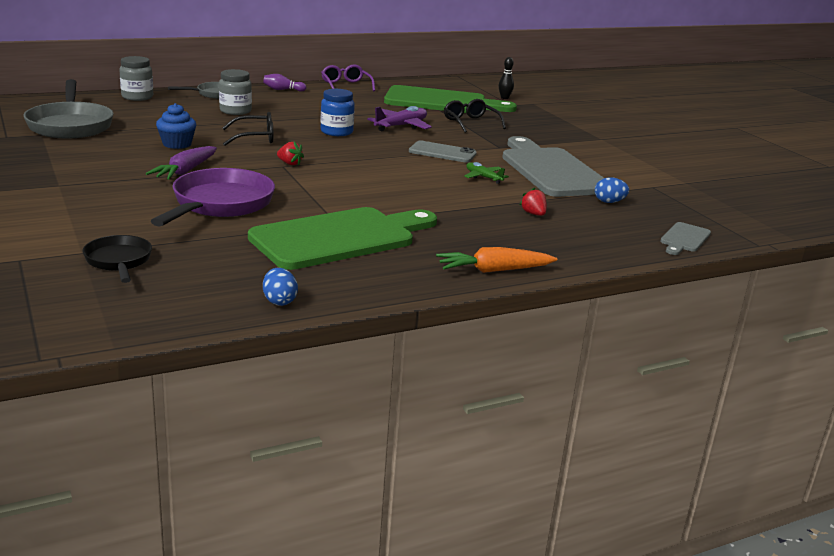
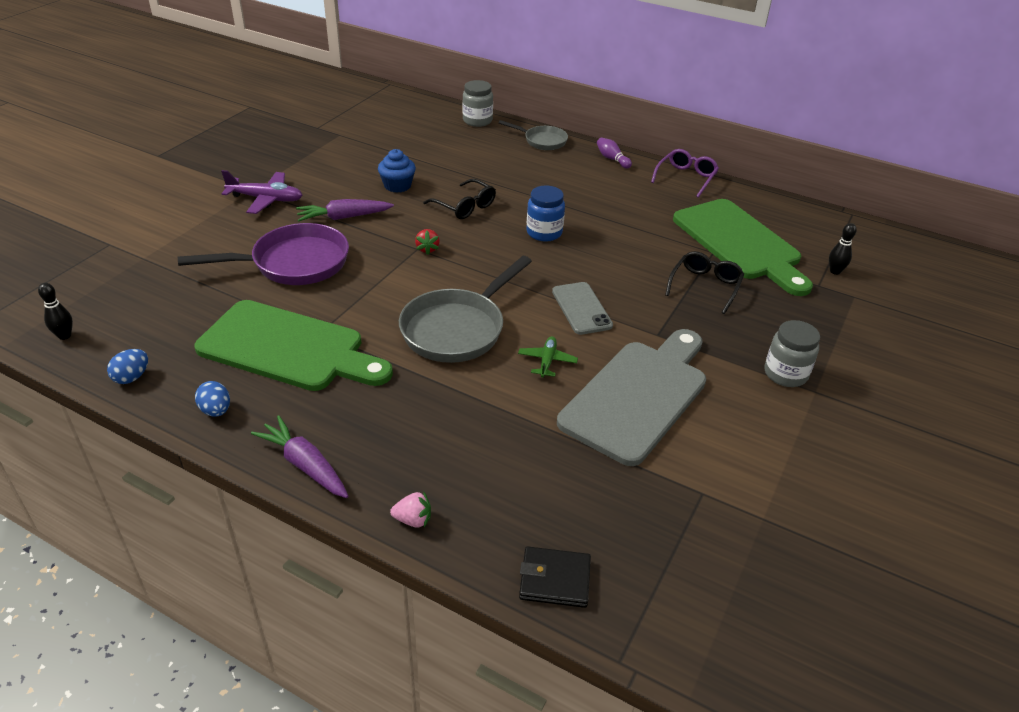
camera: 55 degrees right, 15 degrees up
grey pan [24,79,114,139] -> grey pan moved to [399,256,532,363]
black pan [83,235,152,283] -> none
grey jar [219,69,252,115] -> grey jar moved to [765,320,820,387]
purple plane [367,106,432,131] -> purple plane moved to [221,170,302,214]
orange carrot [436,247,557,273] -> purple carrot [251,415,348,498]
red strawberry [520,188,547,216] -> none
blue egg [595,177,629,203] -> blue egg moved to [195,381,230,416]
grey cutting board [660,222,711,255] -> black wallet [519,546,591,608]
none -> black bowling pin [38,283,73,340]
none -> pink strawberry [390,491,431,528]

